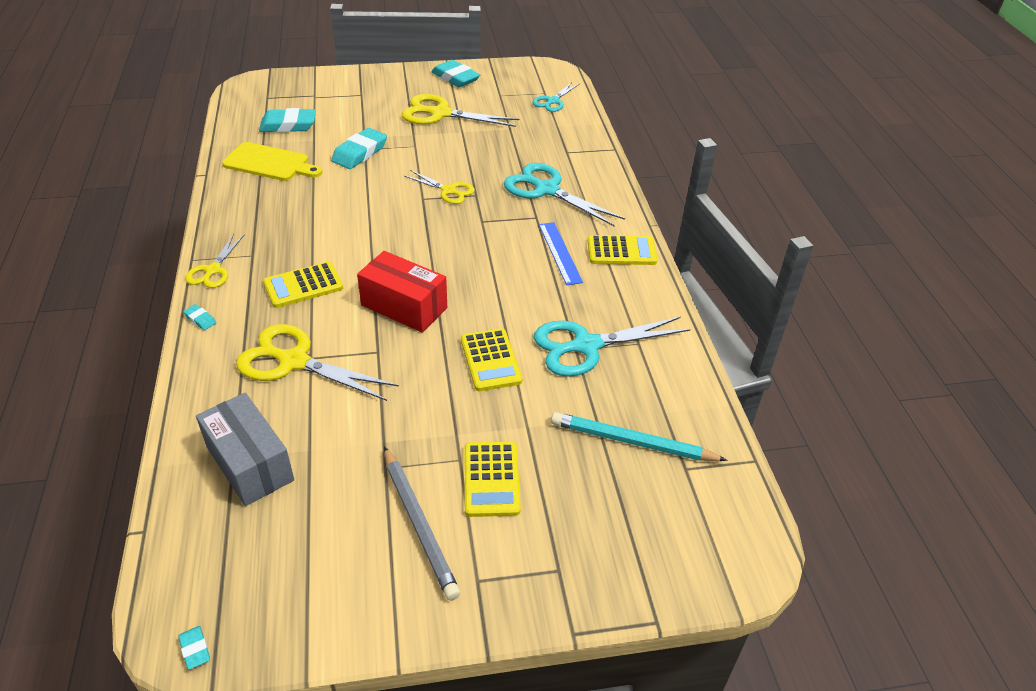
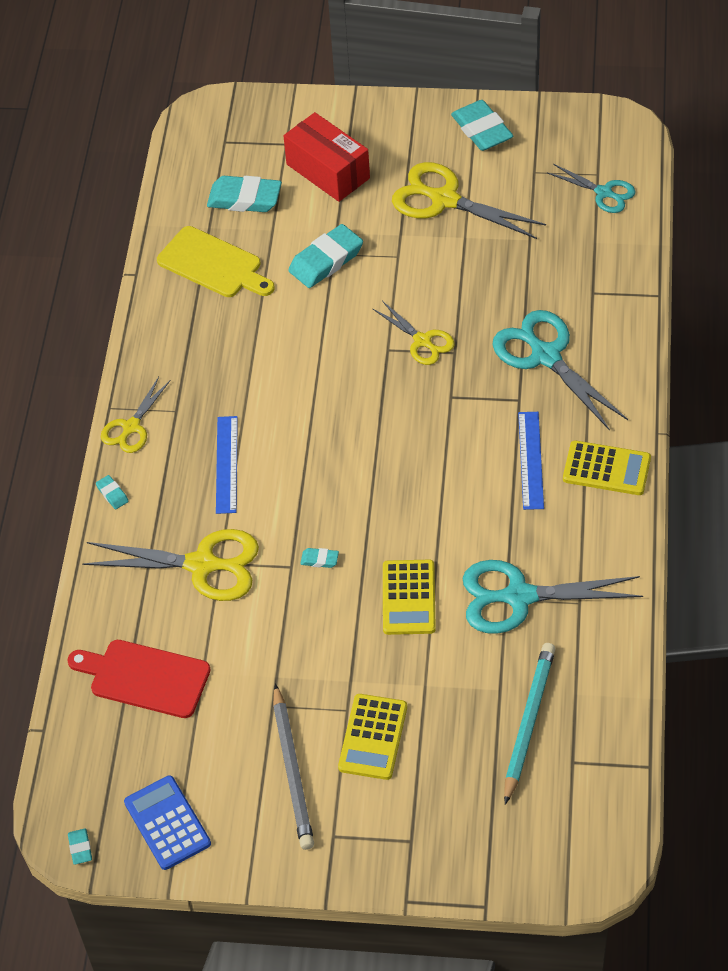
camera: 20 degrees right, 10 degrees up
grey box [196,393,294,506] -> red cutting board [67,640,211,718]
yellow scissors [236,324,399,401] -> yellow scissors turned 150 degrees clockwise [82,529,259,601]
yellow calculator [263,262,343,308] -> blue ruler [216,416,238,514]
red box [357,251,447,333] -> red box moved to [283,112,370,202]
turquoise scissors [532,82,579,112] -> turquoise scissors turned 105 degrees counterclockwise [548,164,636,213]
turquoise pencil [551,412,728,461] -> turquoise pencil turned 75 degrees clockwise [504,643,555,805]
none -> blue calculator [124,775,211,870]
none -> turquoise eraser [300,548,339,568]

